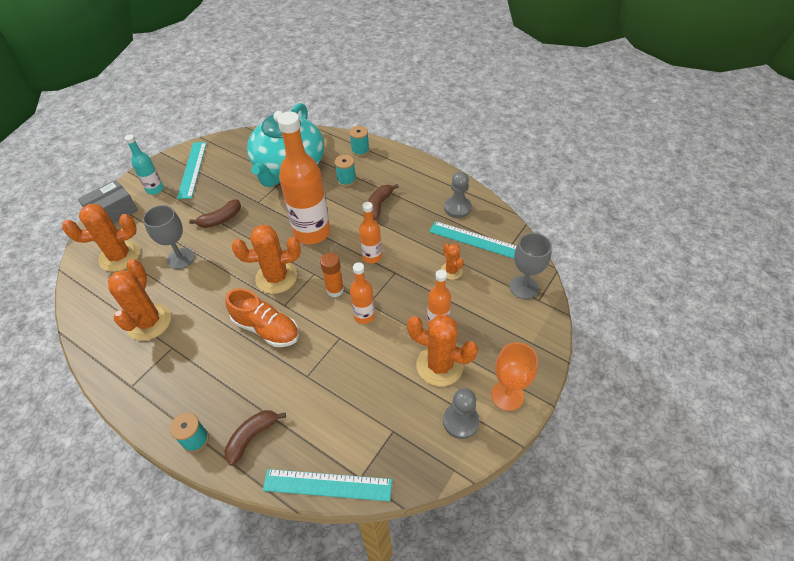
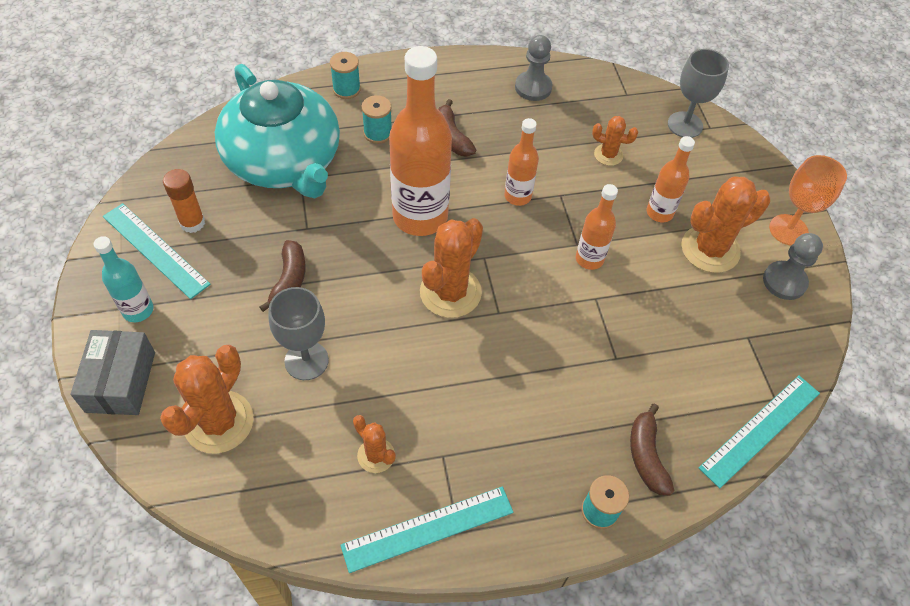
camera: 50 degrees left, 5 degrees up
orange cactus [108,259,171,341] -> orange cactus [353,415,396,473], size x0.54
orange shoe [226,288,299,347] -> none
orange glue stick [320,252,344,297] -> orange glue stick moved to [163,169,205,233]
turquoise ruler [429,221,516,259] -> turquoise ruler moved to [340,487,514,573]

